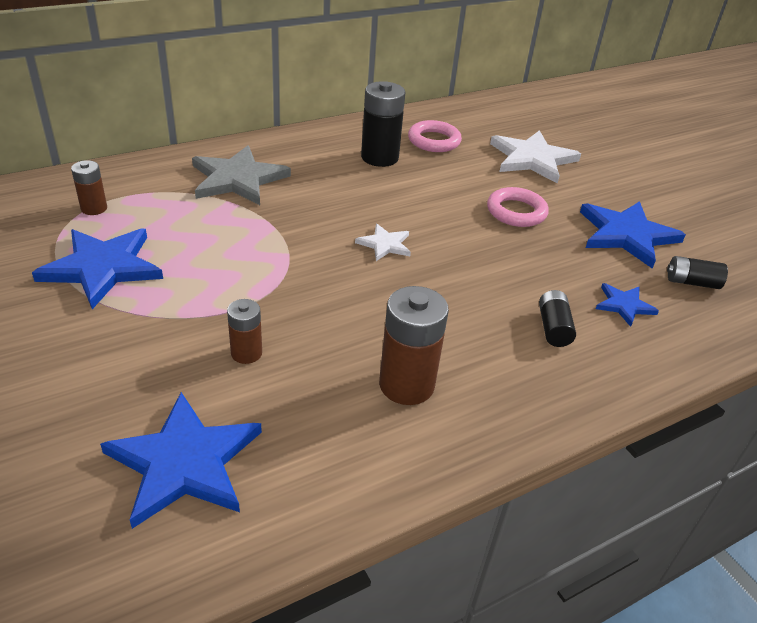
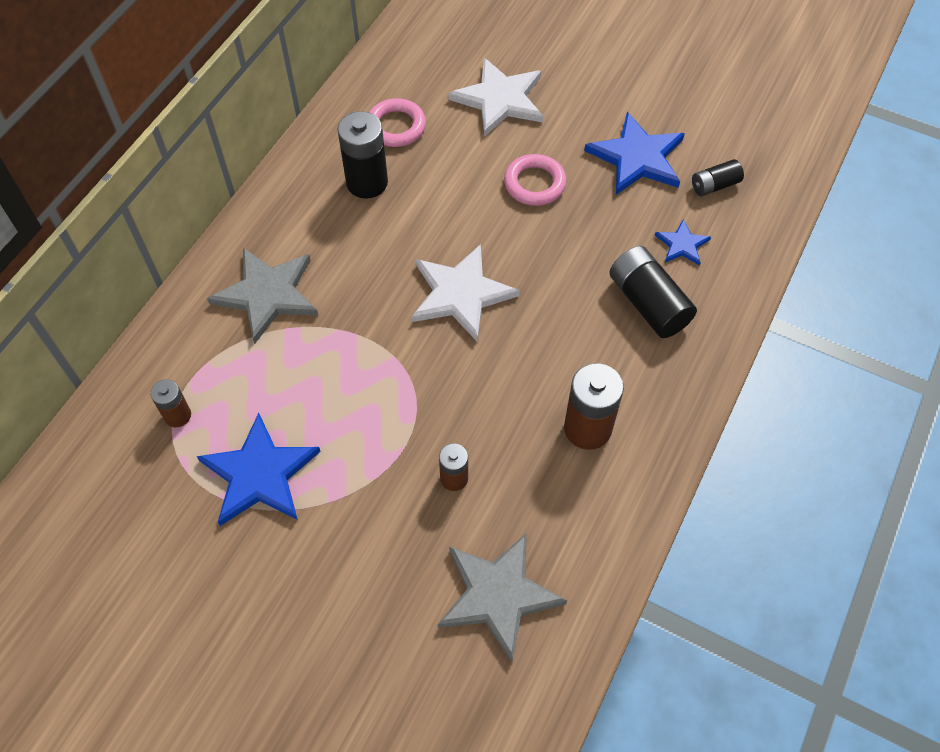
camera: 30 degrees left, 20 degrees up
blue star [100,392,262,529] -> grey star [438,533,567,662]
white star [355,224,411,261] -> white star [412,244,520,342], size x1.93
black battery [539,290,576,347] -> black battery [609,246,697,338], size x1.76

